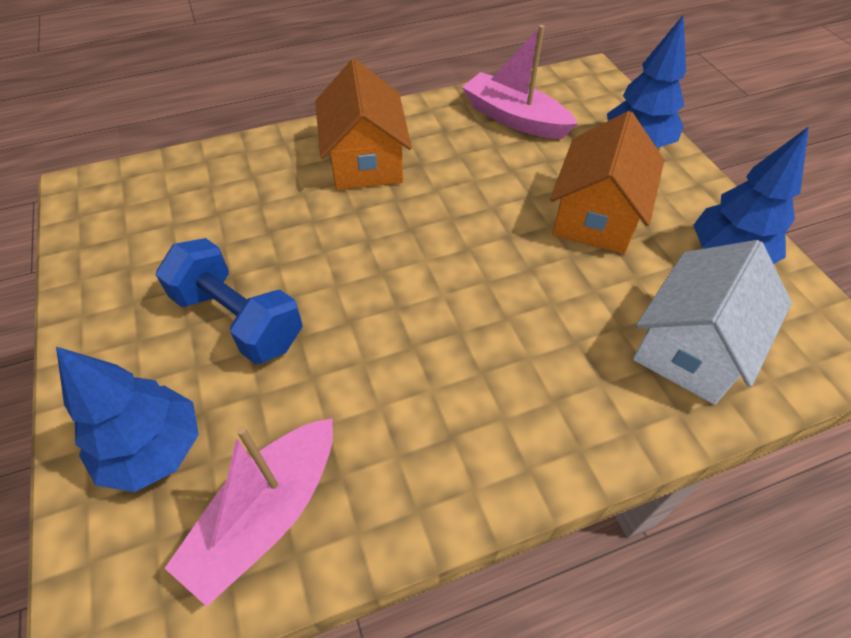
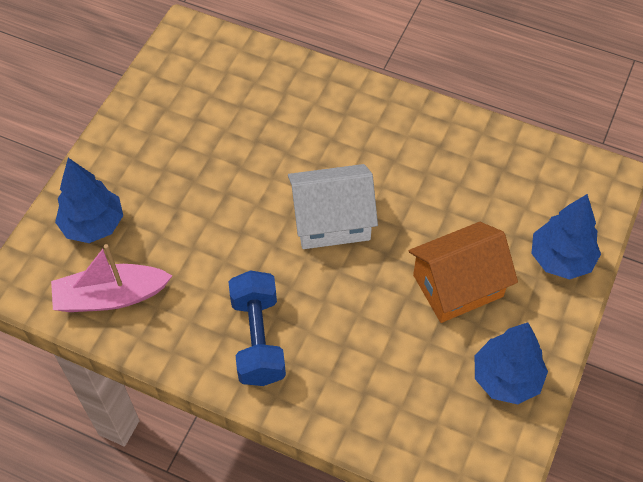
camera: 45 degrees right, 5 degrees up
blue dumbbell [155,238,303,364] -> blue dumbbell moved to [229,270,286,386]
orange house [315,59,412,190] -> none
pink boat [462,25,578,139] -> none
white house [633,240,792,404] -> white house moved to [288,164,378,249]

